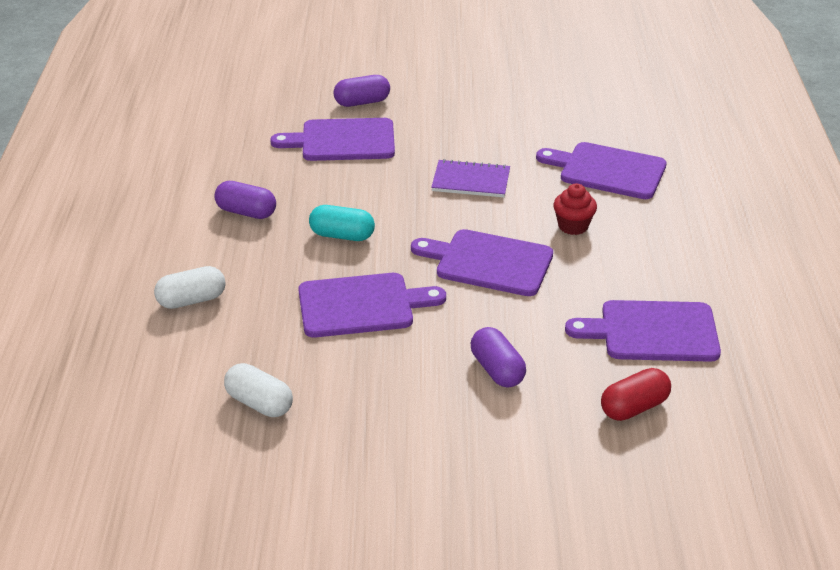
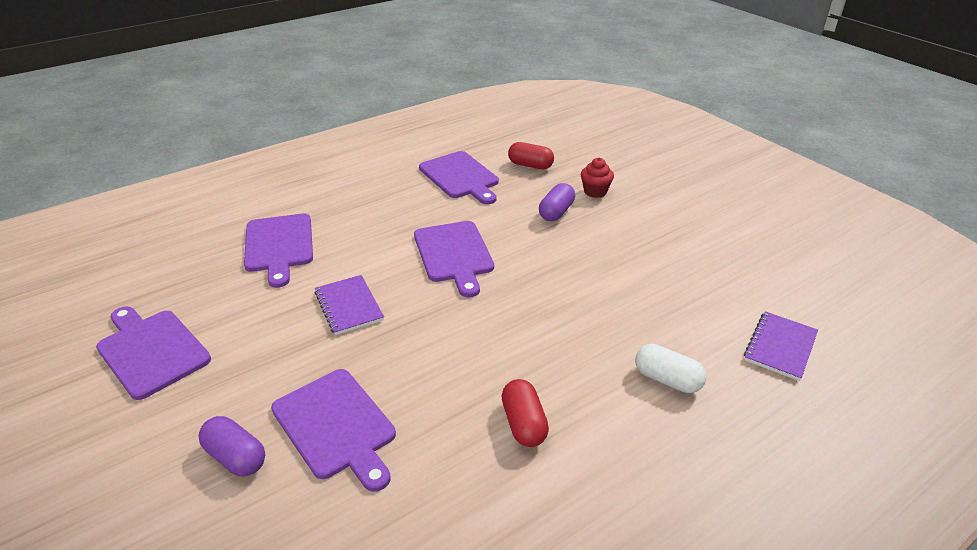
camera: 125 degrees left, 0 degrees up
purple capsule [215,181,276,219] -> red capsule [502,379,549,447]
white capsule [224,363,293,417] -> none
purple cutting board [298,273,446,338] -> purple cutting board moved to [96,306,211,400]
turquoise capsule [309,205,375,241] -> none
red cupcake [553,183,597,235] -> red cupcake moved to [581,158,614,198]
none -> purple notebook [744,311,818,381]

